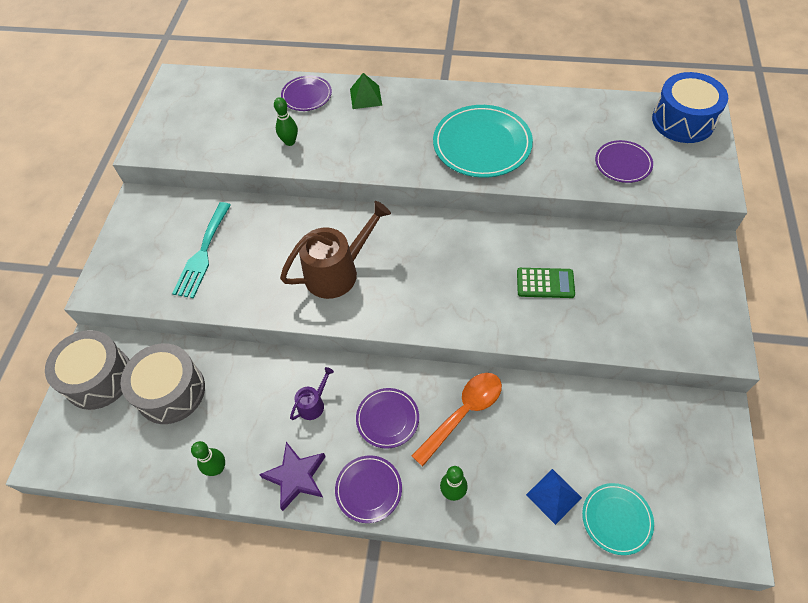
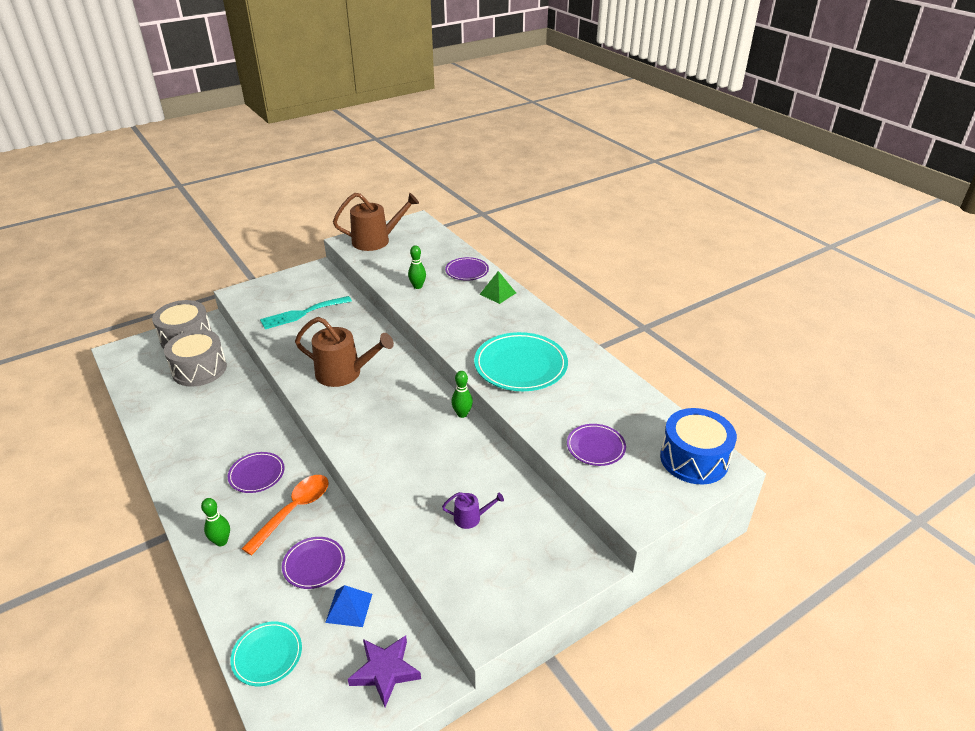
camera: 45 degrees right, 20 degrees down
green bowling pin [191,441,225,476] -> green bowling pin moved to [451,371,473,418]
purple star [259,442,326,511] -> purple star moved to [348,635,421,707]
purple watering can [290,367,334,420] -> purple watering can moved to [442,492,504,529]
purple plate [335,455,402,523] -> purple plate moved to [282,537,345,589]
orange spoon [411,373,502,466] -> orange spoon turned 60 degrees counterclockwise [242,475,329,556]
green calculator [517,268,575,298] -> none
blue pyramid [526,469,582,525] -> blue pyramid moved to [325,585,372,627]
none -> brown watering can [333,193,419,251]

